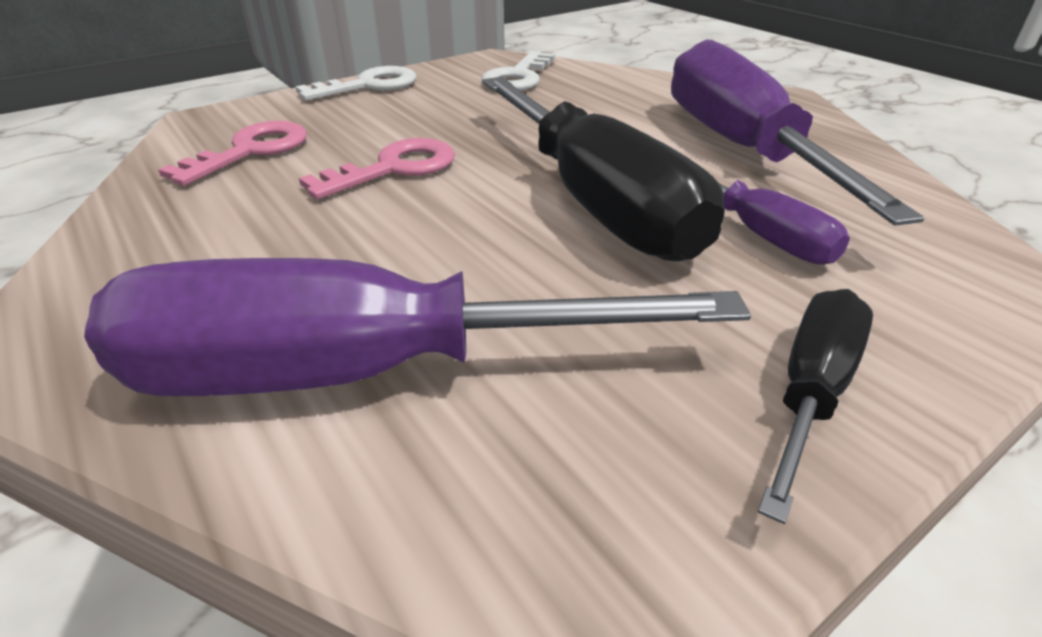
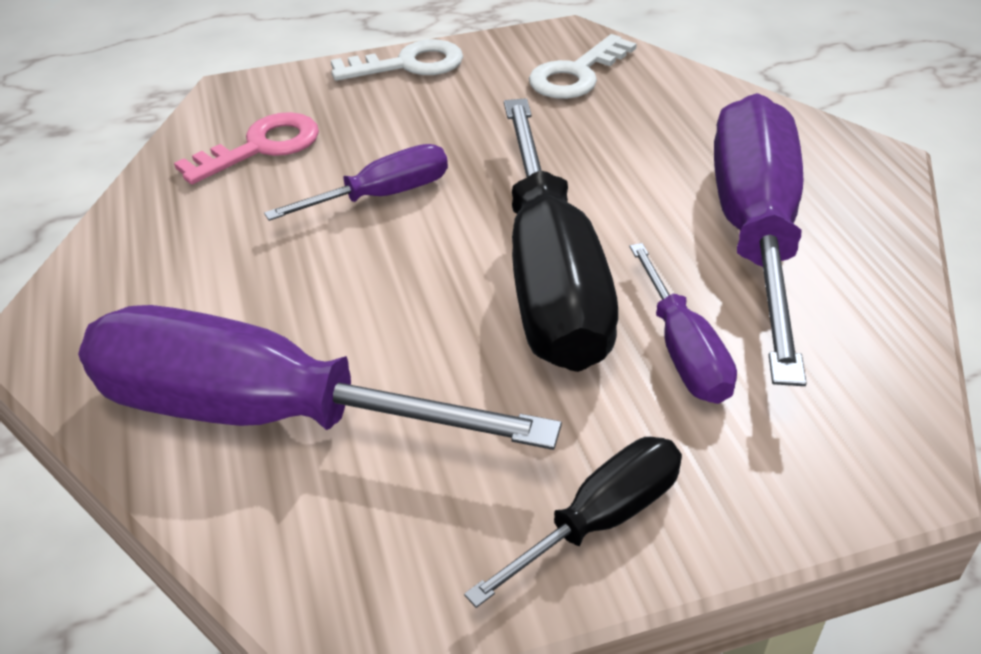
camera: 20 degrees right, 5 degrees up
pink key [299,138,455,199] -> purple screwdriver [264,144,448,221]

